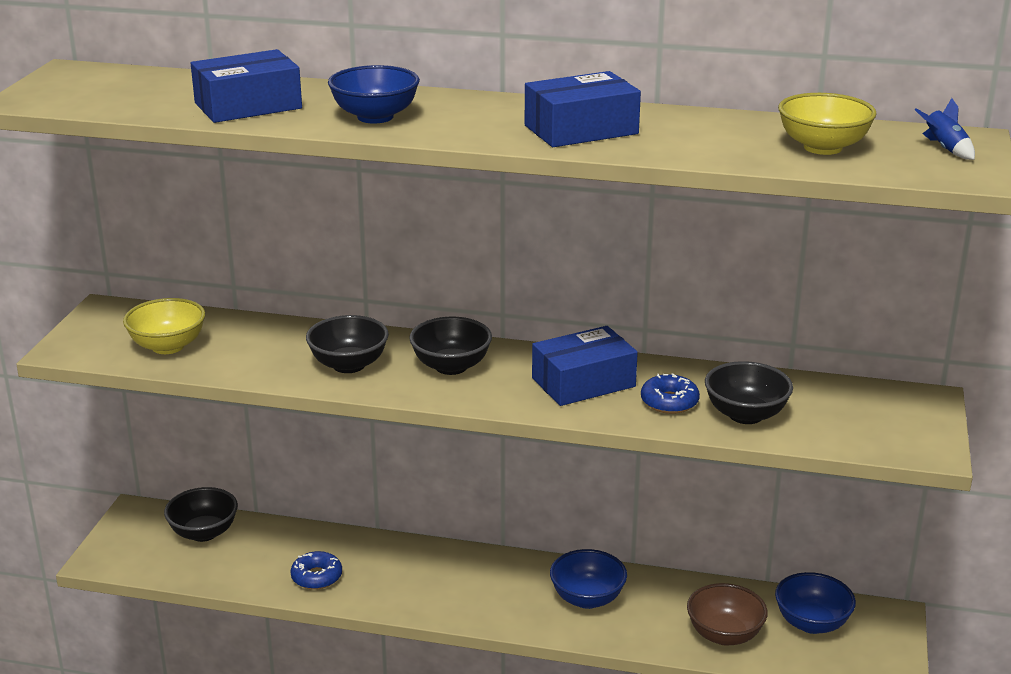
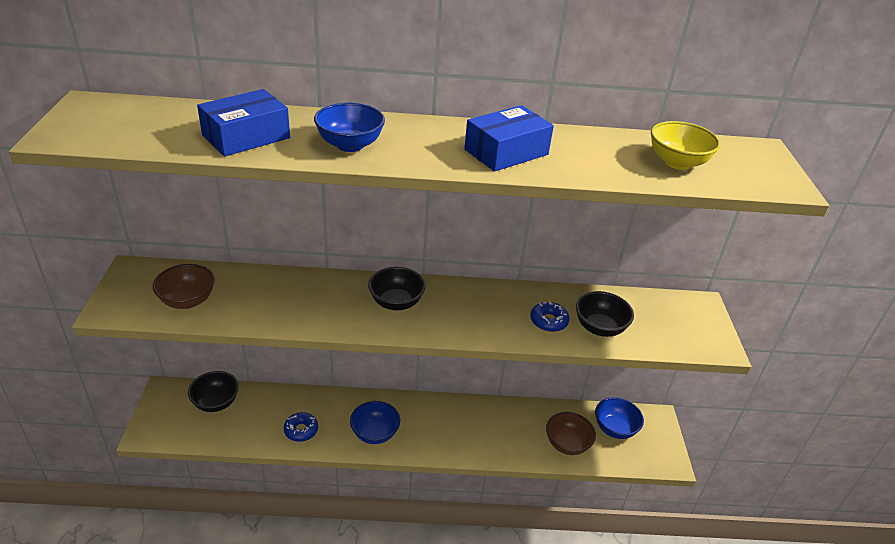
camera: 15 degrees left, 10 degrees up
yellow bowl [123,298,205,354] -> brown bowl [153,264,215,309]
black bowl [306,315,389,373] -> none
blue box [532,326,638,406] -> none
blue bowl [550,549,627,609] -> blue bowl moved to [350,401,400,444]
blue rocket [915,98,975,160] -> none

